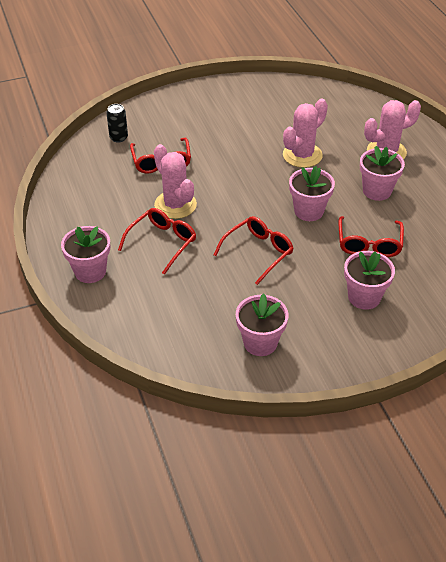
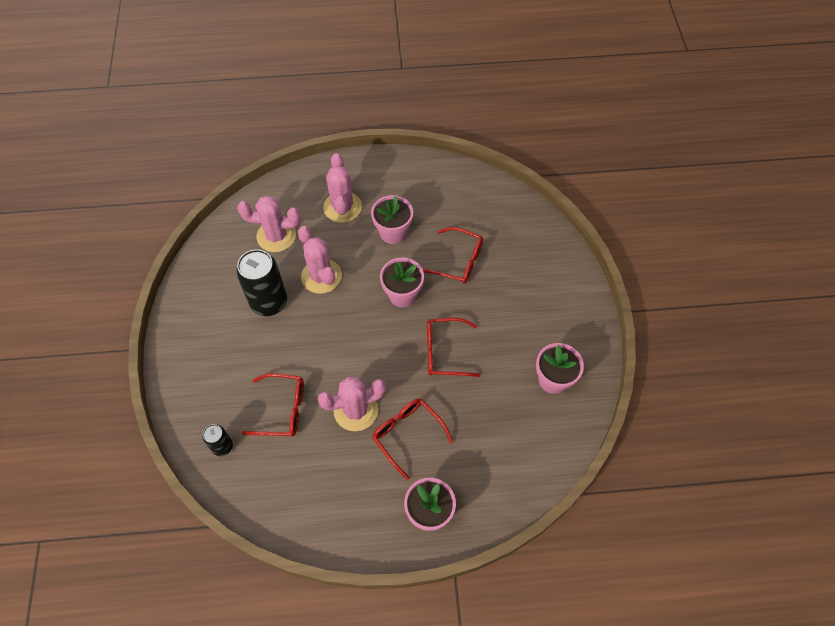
camera: 75 degrees left, 15 degrees up
red glasses [214,216,294,285] -> red glasses turned 60 degrees counterclockwise [427,318,481,377]
pink flower pot [344,251,395,310] -> none
none -> black can [236,249,287,316]
none -> pink cactus [237,195,300,252]

